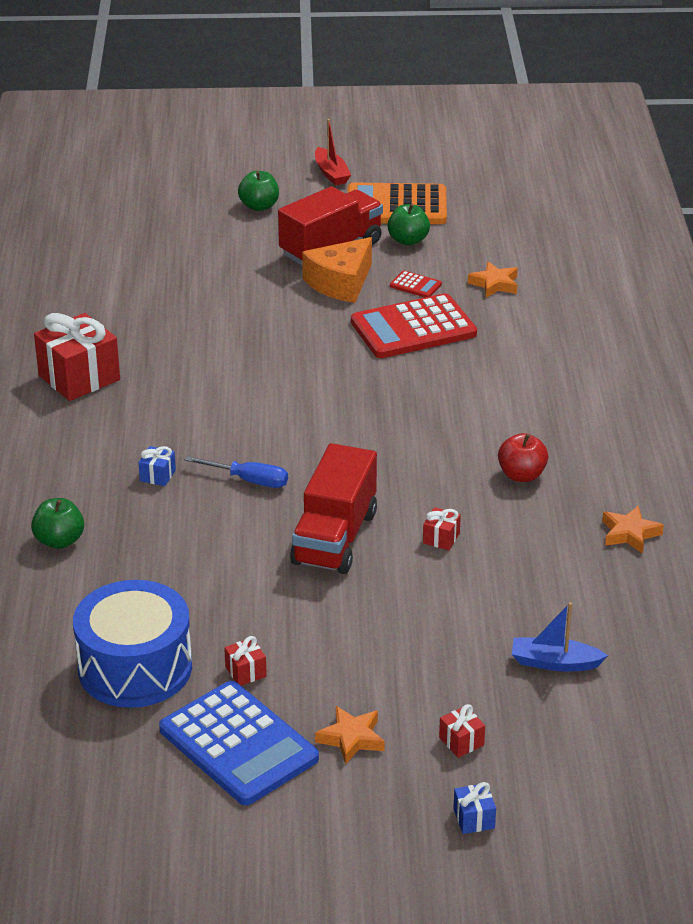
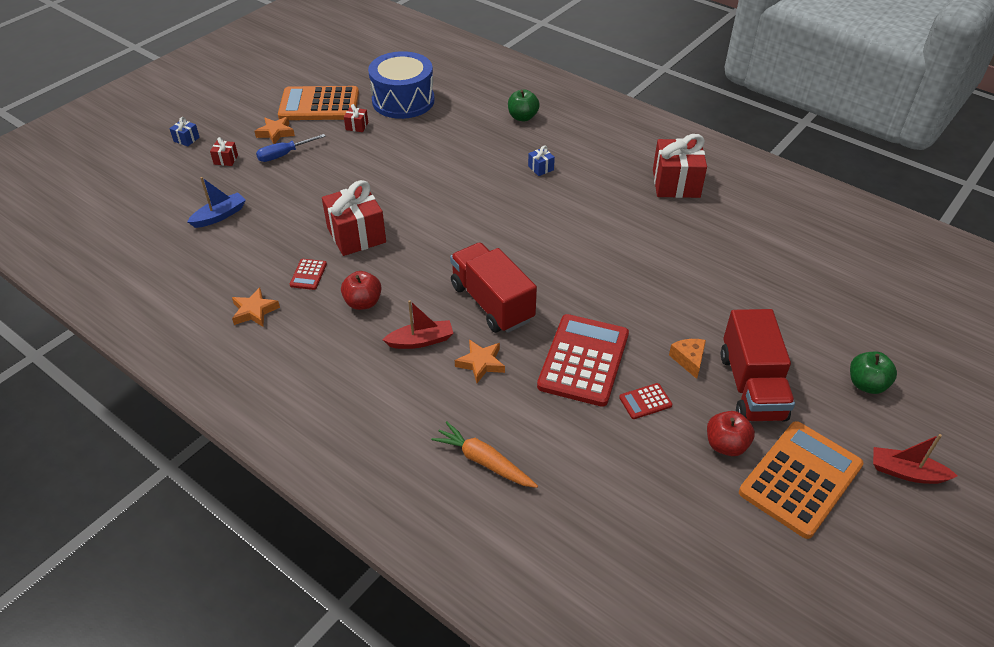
camera: 130 degrees right, 10 degrees up
blue calculator [159,681,319,805] -> orange calculator [278,86,359,120]
blue screwdriver [185,456,288,488] -> blue screwdriver moved to [256,134,326,162]
red truck [290,443,377,574] -> red truck moved to [450,242,537,333]
orange cheese [302,237,372,303] -> orange cheese [669,339,706,379], size x0.54
green apple [387,204,430,246] -> red apple [707,411,755,456]
red gift [423,507,461,550] -> red gift [322,180,386,256], size x2.27
orange star [468,262,518,298] -> orange star moved to [455,340,505,383]
none -> red calculator [290,259,327,290]
none -> red boat [383,300,454,349]
none -> orange carrot [431,421,538,488]

